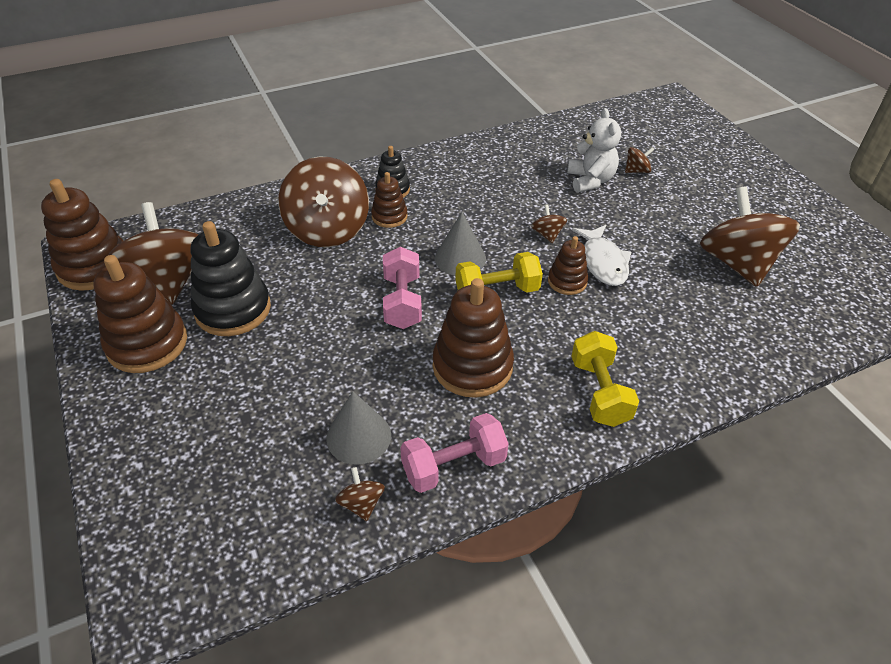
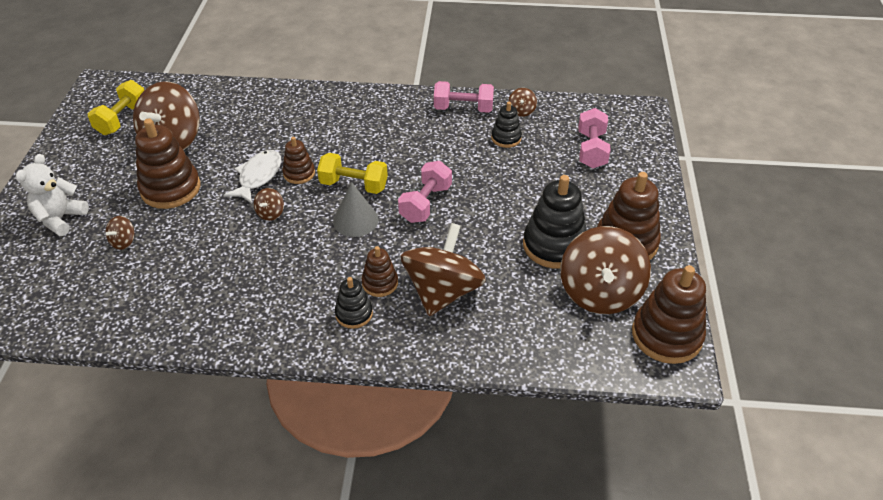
camera: 150 degrees left, 0 degrees up
grey cone [326,391,391,465] -> black stacking toy [491,102,522,148]
brown stacking toy [433,278,514,398] -> brown stacking toy moved to [135,118,200,209]
white teddy bear [567,108,621,193] -> white teddy bear moved to [16,154,89,236]
yellow dumbbell [571,331,639,427] -> yellow dumbbell moved to [88,80,144,135]
brown spinning top [625,147,655,173] -> brown spinning top turned 75 degrees counterclockwise [106,216,135,250]
none -> pink dumbbell [578,108,611,168]

